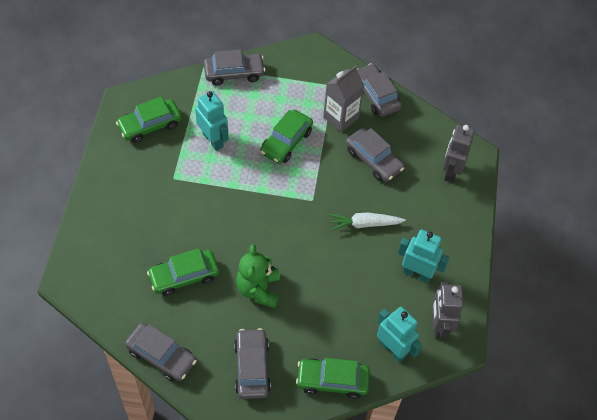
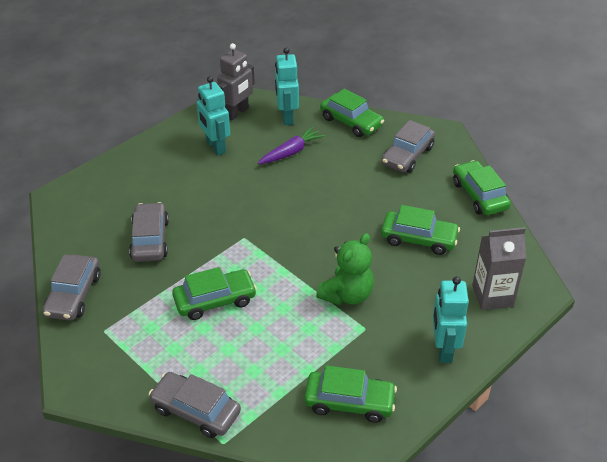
camera: 140 degrees left, 15 degrees down
grey car [125,323,197,382] -> green car [453,160,511,215]
turquoise robot [195,91,229,151] -> turquoise robot moved to [433,277,469,363]
green teddy bear [236,244,280,308] -> green teddy bear moved to [316,233,374,305]
grey carton [323,65,364,132] -> grey carton moved to [472,227,527,310]
white carrot [329,213,406,231] -> none
grey robot [442,124,475,183] -> none
none -> purple carrot [258,127,325,164]

